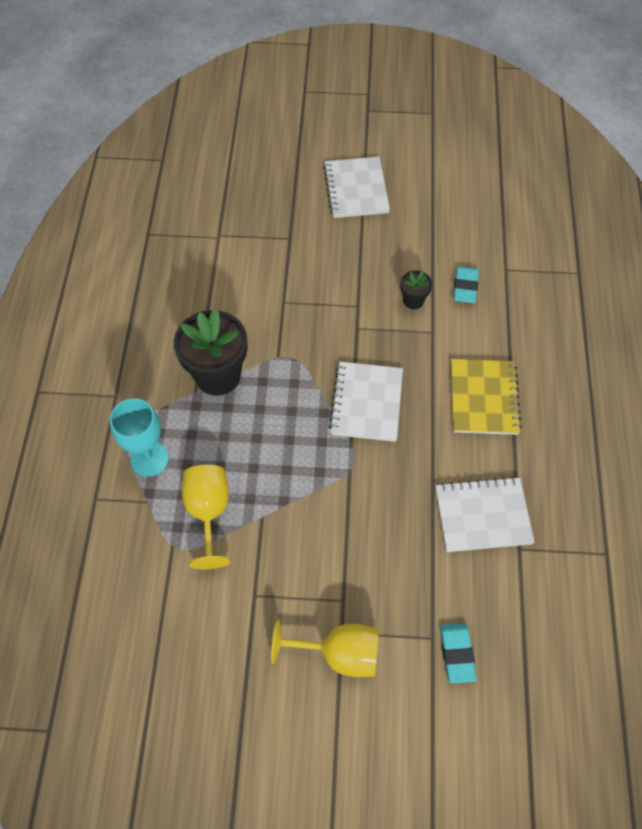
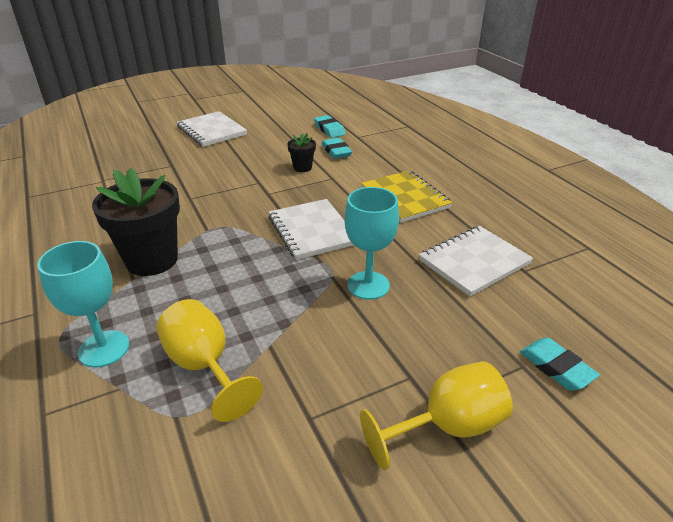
camera: 30 degrees left, 25 degrees down
none -> turquoise eraser [314,115,346,138]
none -> turquoise goblet [345,187,399,300]

